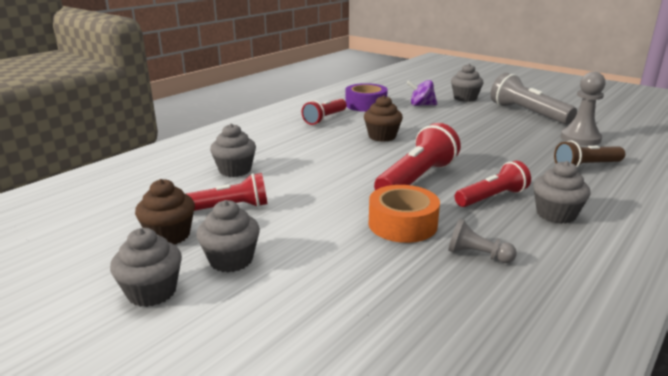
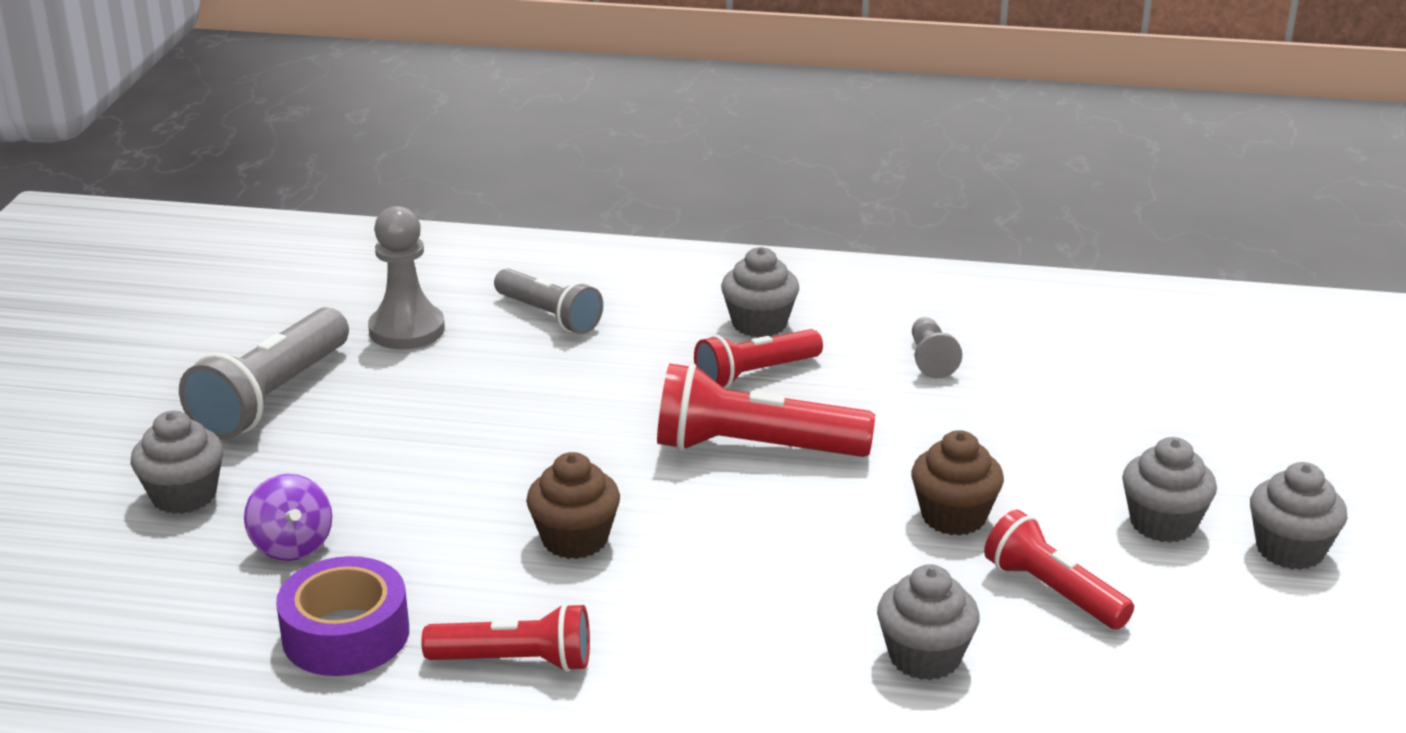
camera: 120 degrees left, 5 degrees up
brown cupcake [135,179,195,245] -> brown cupcake moved to [911,430,1004,536]
orange tape [369,185,440,243] -> none
red flashlight [455,161,531,207] -> red flashlight turned 60 degrees counterclockwise [694,329,823,389]
brown flashlight [554,141,625,167] -> grey flashlight [494,268,603,334]

